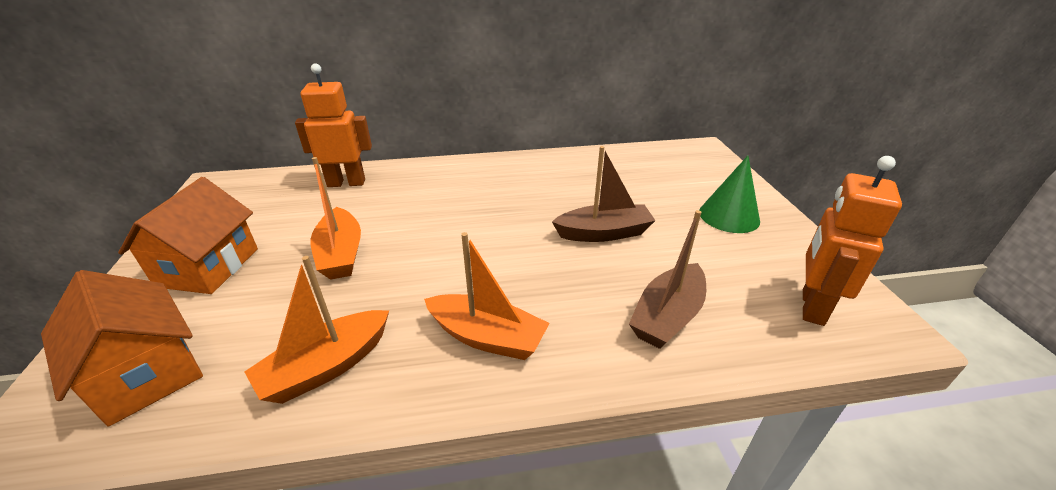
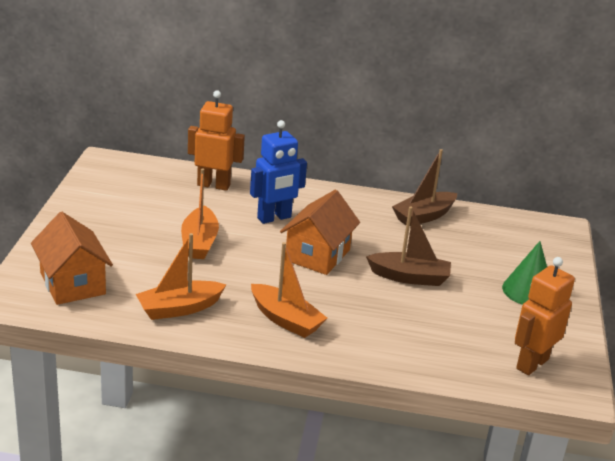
camera: 15 degrees right, 5 degrees down
orange house [118,177,258,294] -> orange house moved to [280,190,360,275]
brown boat [629,210,706,349] -> brown boat moved to [392,149,457,226]
none -> blue robot [250,120,307,224]

